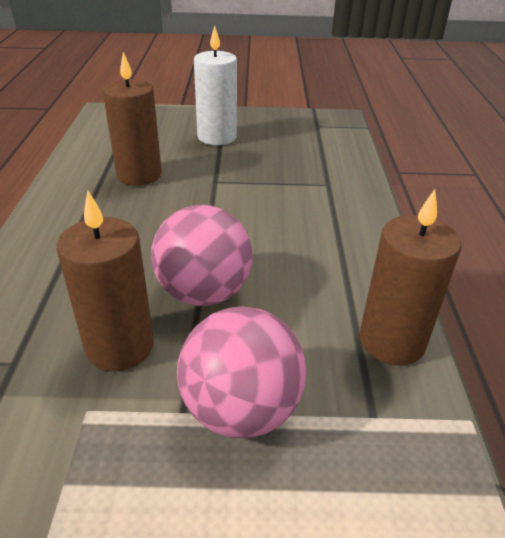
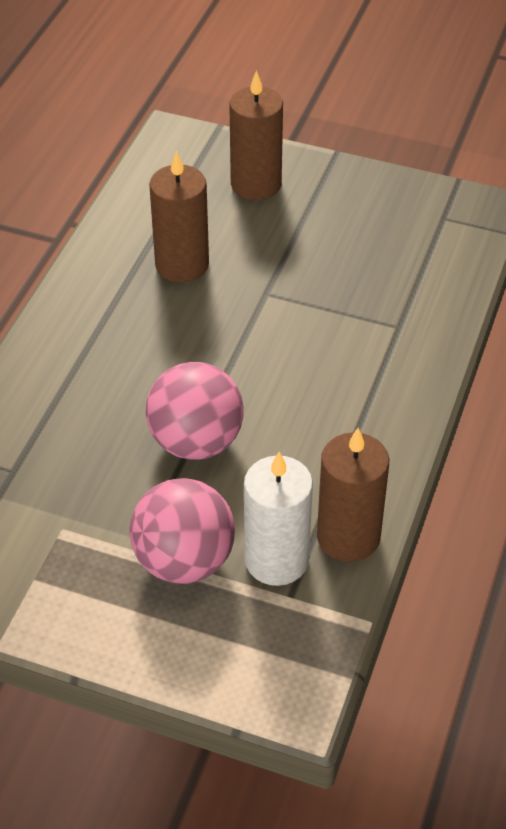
camera: 20 degrees right, 10 degrees up
brown candle [57,191,154,371] -> brown candle moved to [229,71,283,200]
white candle [194,26,237,145] -> white candle moved to [244,452,313,586]

